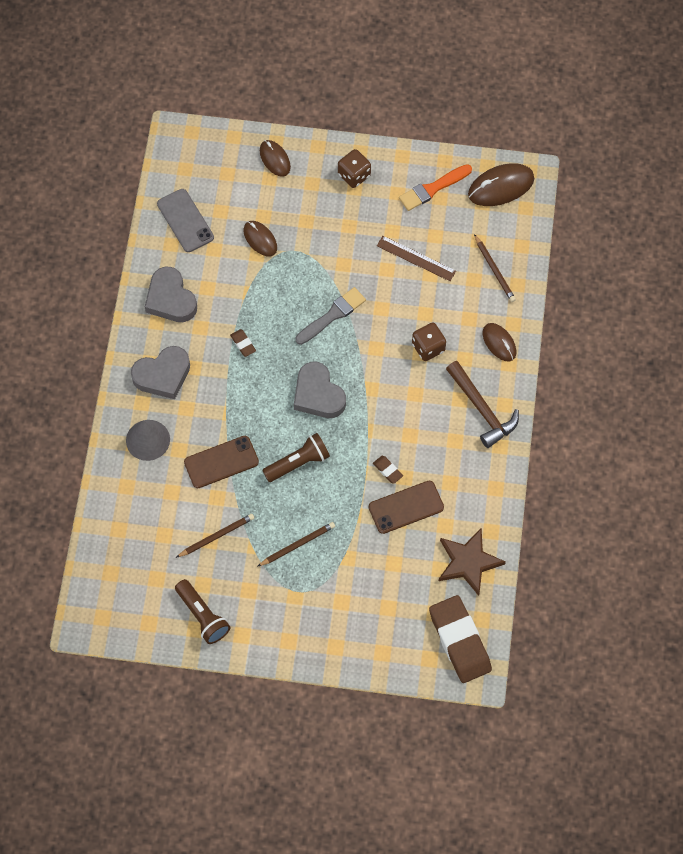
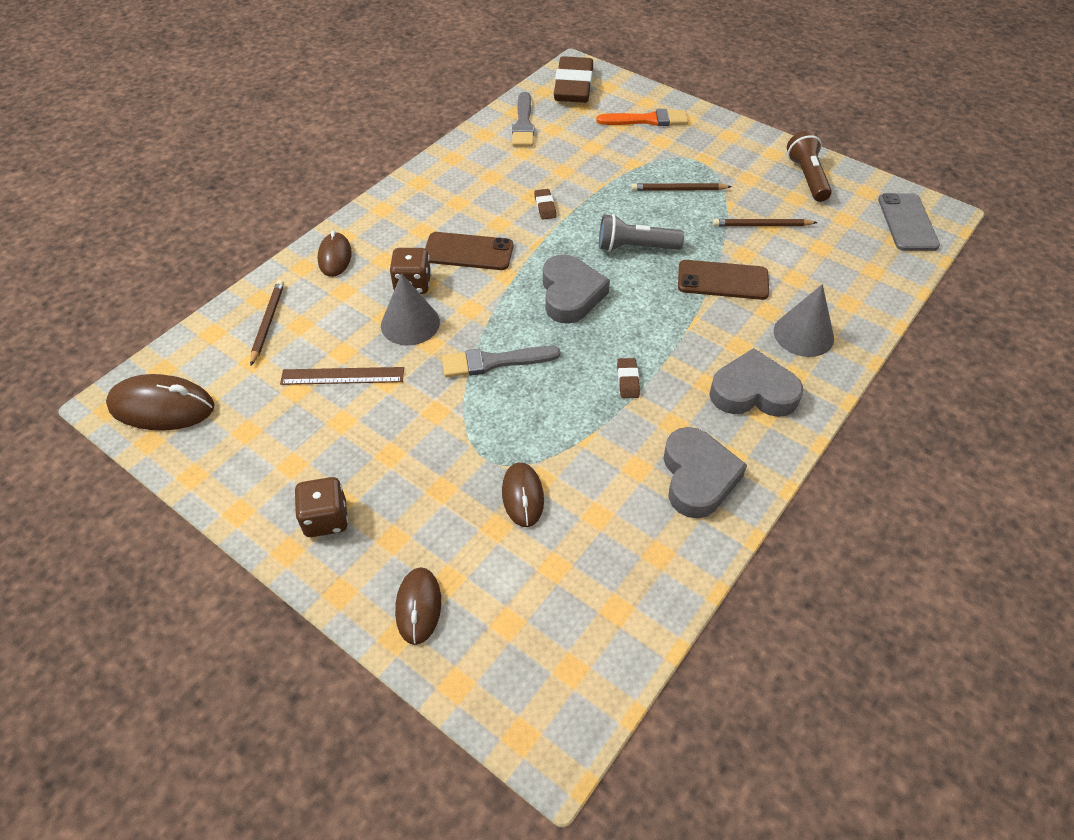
camera: 150 degrees left, 15 degrees down
grey phone [157,189,214,252] -> grey phone moved to [878,193,940,251]
brown flashlight [262,433,330,482] -> grey flashlight [599,214,684,252]
brown phone [369,481,444,534] -> brown phone moved to [425,232,513,270]
brown ruler [377,236,456,281] -> brown ruler turned 60 degrees counterclockwise [280,367,404,385]
orange brush [399,164,472,211] -> orange brush moved to [596,109,688,126]
brown star [439,528,506,596] -> grey brush [512,92,534,147]
brown hammer [446,361,519,448] -> none
none -> grey cone [381,273,440,345]

